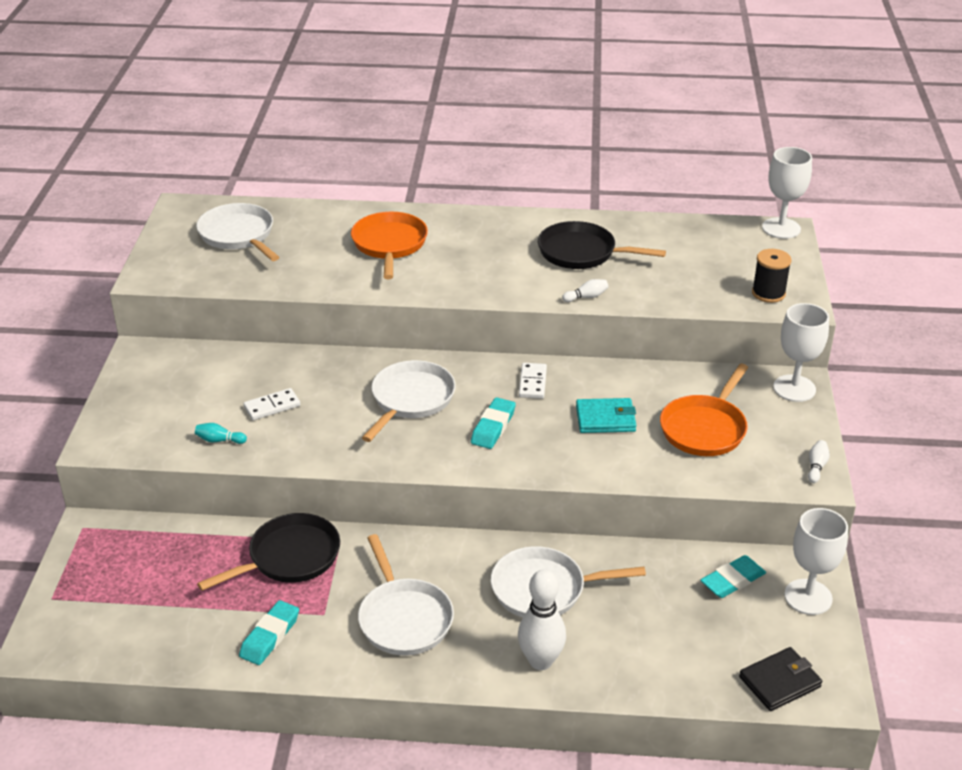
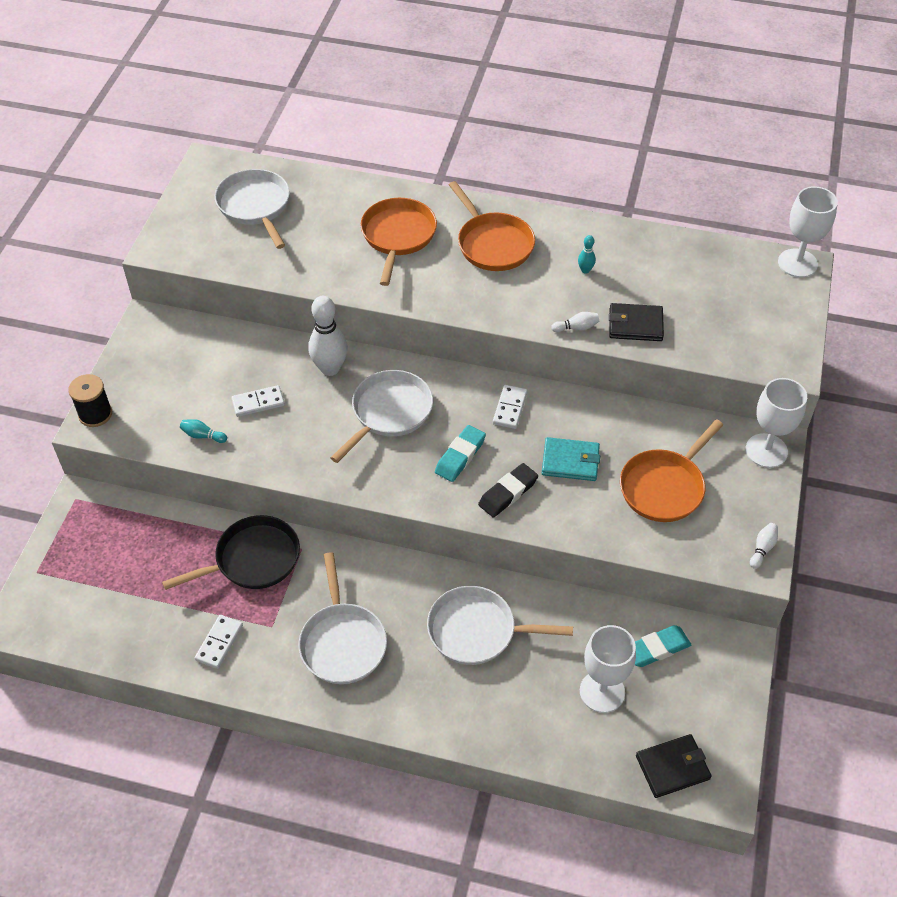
camera: 10 degrees right, 15 degrees up
turquoise eraser [239,600,299,665] -> white domino [195,615,243,669]
white bowling pin [518,569,566,670] -> white bowling pin moved to [308,296,347,376]
black pan [538,221,666,269] -> turquoise bowling pin [578,235,596,273]
black spool [752,249,792,303] -> black spool moved to [68,374,112,427]
white goblet [784,508,848,615] -> white goblet moved to [580,625,636,713]
none -> orange pan [449,181,535,271]
none -> black eraser [478,463,538,518]
none -> black wallet [609,303,664,341]

